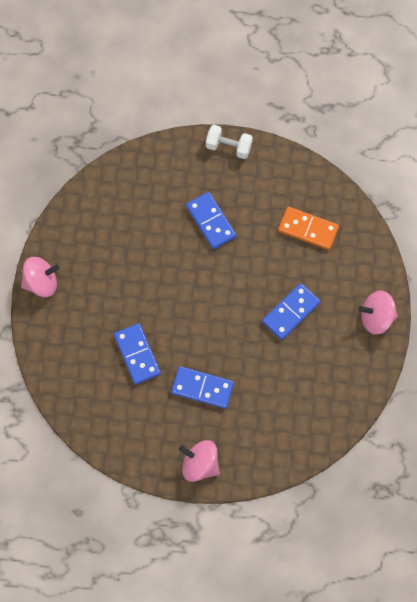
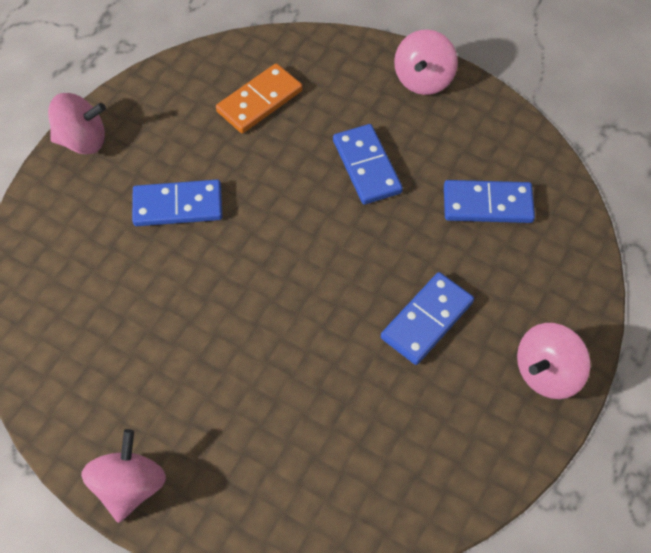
camera: 65 degrees left, 10 degrees down
blue domino [114,323,161,385] -> blue domino moved to [444,180,535,223]
white dumbbell [206,125,253,159] -> pink spinning top [48,93,106,154]

